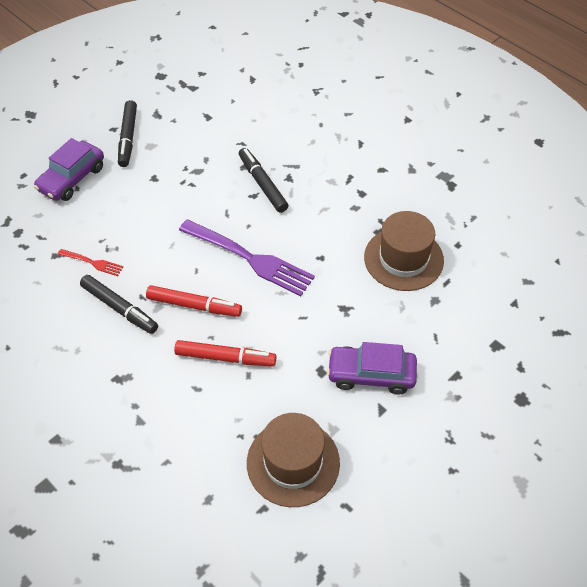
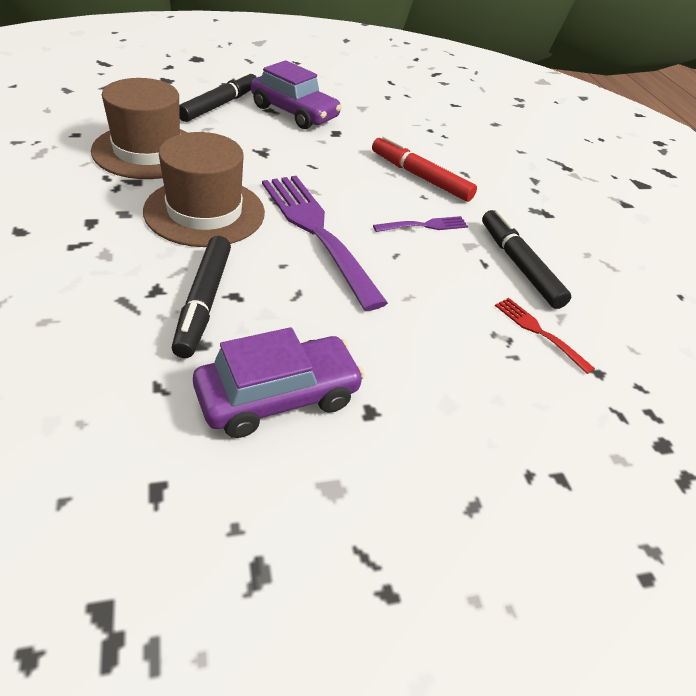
camera: 155 degrees left, 10 degrees down
purple car [34,138,104,201] -> purple car moved to [193,327,365,438]
black marker [118,100,137,167] -> black marker moved to [179,71,257,122]
red marker [146,285,242,317] -> purple fork [373,216,468,232]
brown hat [247,413,340,507] -> brown hat moved to [143,132,265,247]

